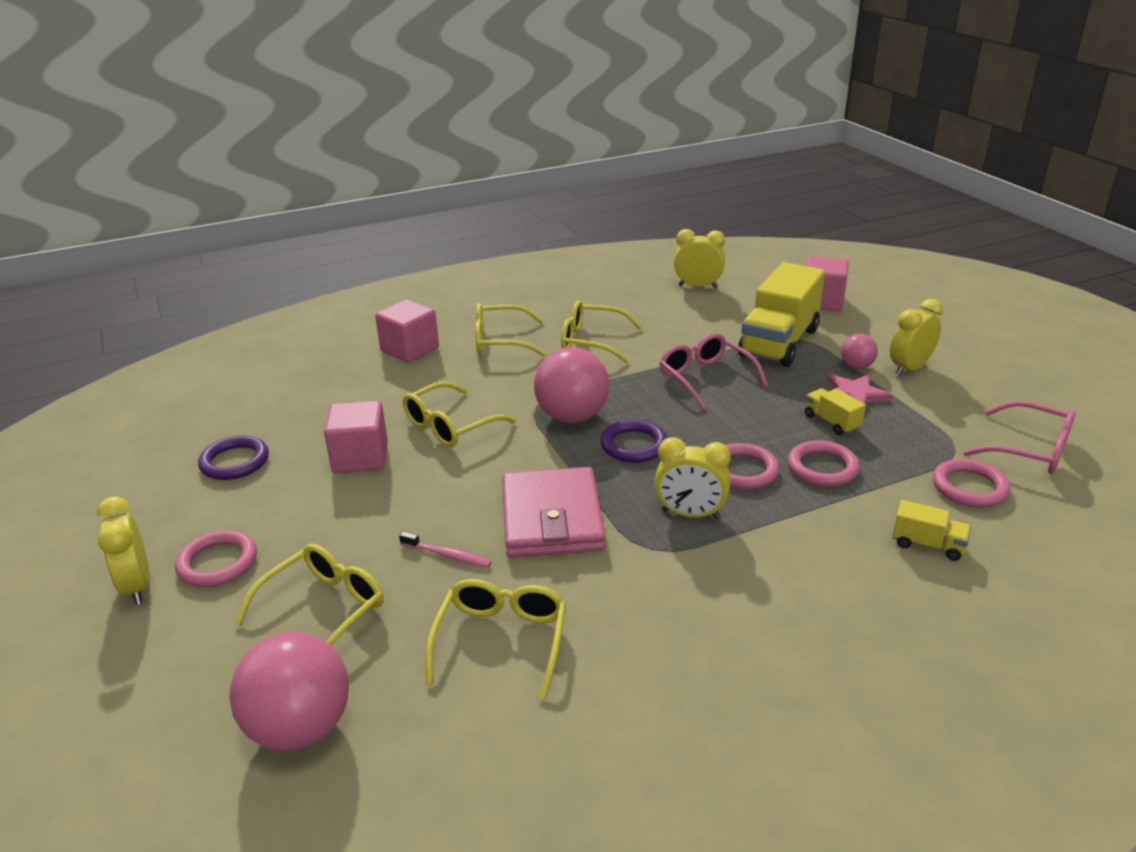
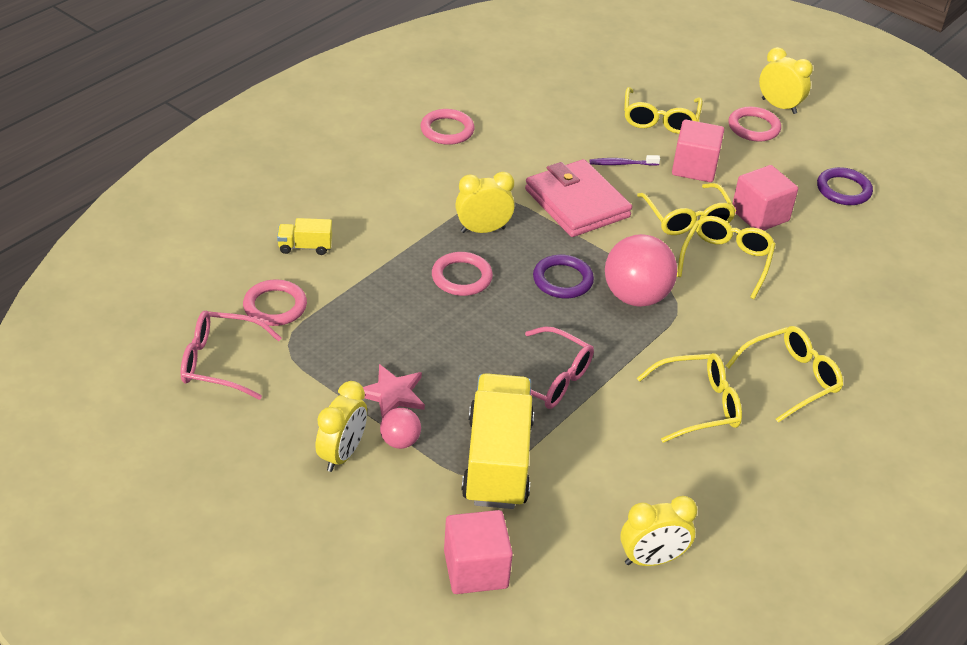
camera: 150 degrees right, 10 degrees up
pink ball [229,632,349,751] -> none
pink cube [375,299,439,363] -> pink cube moved to [672,120,724,182]
pink toothbrush [399,531,492,568] -> purple toothbrush [589,155,660,166]
yellow glasses [425,579,566,699] -> yellow glasses moved to [637,183,736,235]
pink ring [788,440,860,487] -> pink ring moved to [421,109,475,145]
yellow truck [805,388,866,435] -> none

